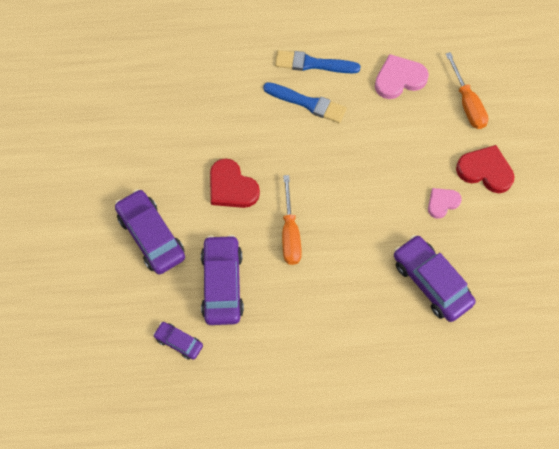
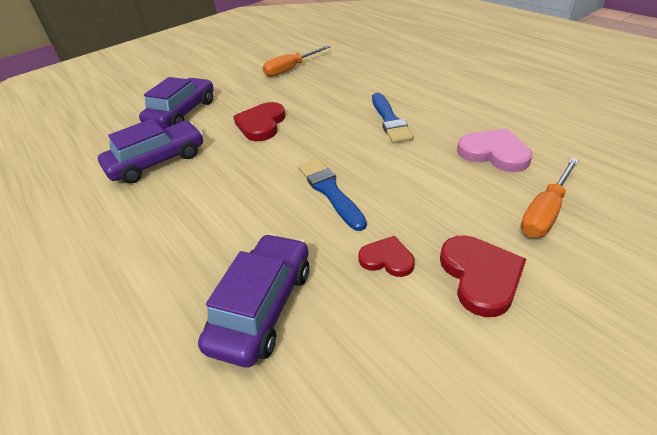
camera: 60 degrees right, 25 degrees down
purple car [153,322,203,360] -> none
blue brush [275,50,360,73] -> blue brush moved to [299,159,367,231]
orange screwdriver [282,175,302,265] -> orange screwdriver moved to [263,45,331,77]
pink heart [428,188,462,219] -> red heart [358,236,415,277]

